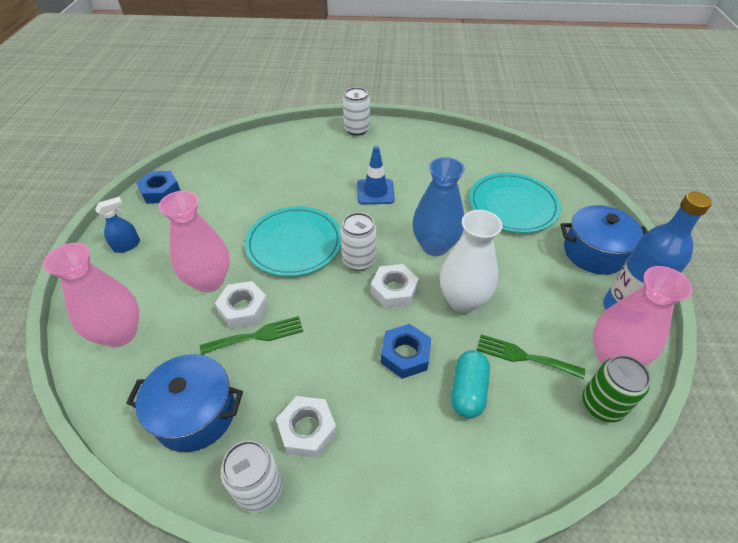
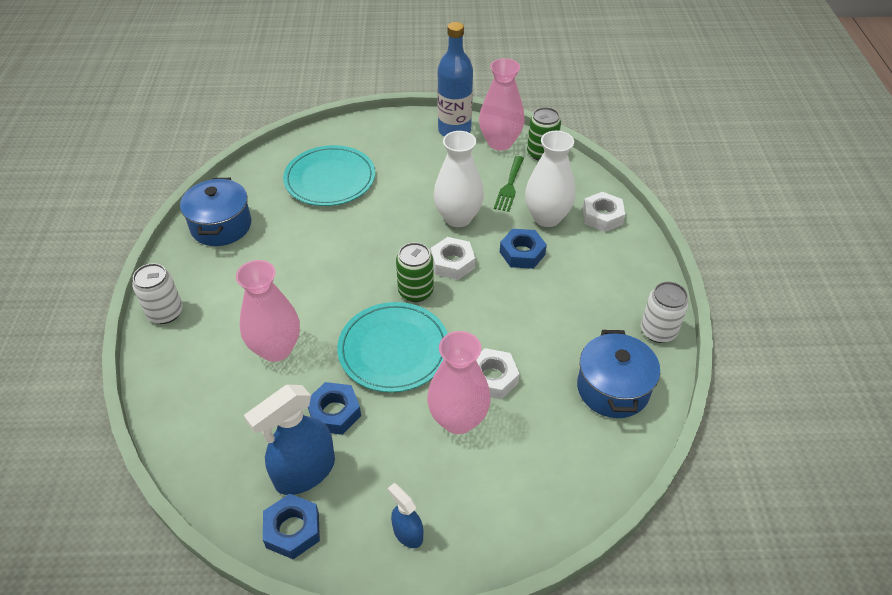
camera: 95 degrees left, 0 degrees up
pink vase [43,243,139,347] -> pink vase moved to [236,260,300,362]
green fork [200,316,303,355] -> none
white nut [276,396,337,458] -> white nut moved to [583,192,625,232]
white can [340,212,377,271] -> green can [396,242,434,302]
blue traffic cone [357,146,395,205] -> none
blue vase [413,157,465,256] -> none
turquoise capsule [451,350,490,418] -> white vase [525,131,576,227]
blue pot [560,205,647,275] -> blue pot moved to [180,178,251,246]
none -> blue spray bottle [244,385,335,495]
none -> blue nut [308,382,361,435]

